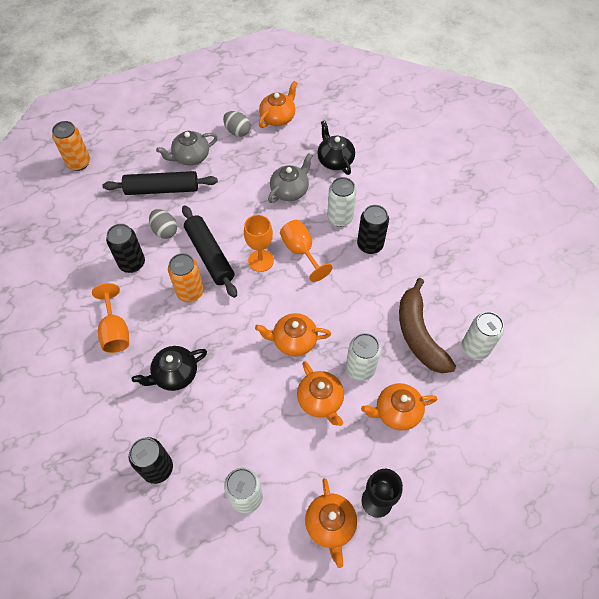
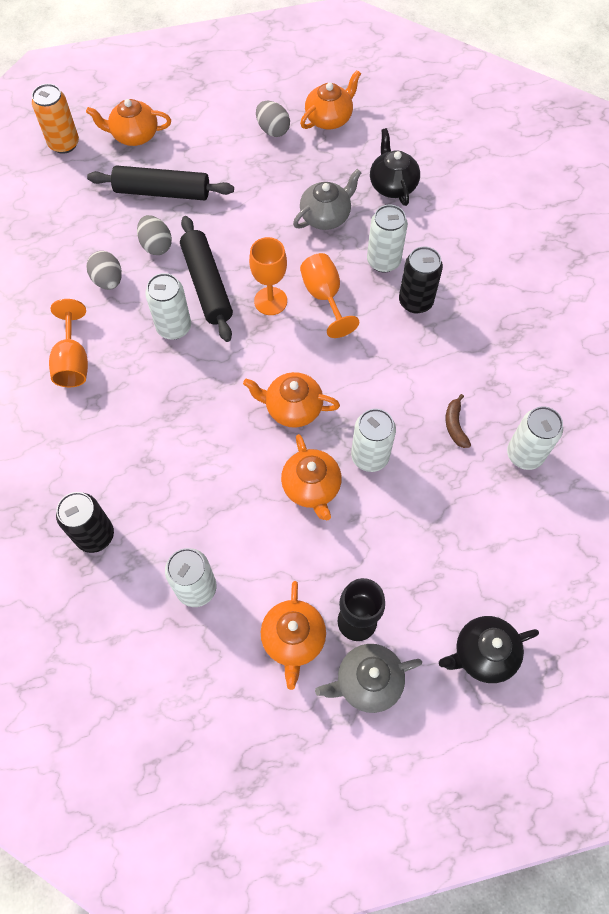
camera: 10 degrees right, 5 degrees up
black can [106,224,145,273] -> grey egg [87,251,122,290]
black teapot [132,346,207,391] -> black teapot moved to [439,616,539,683]
grey teapot [156,131,218,165] -> grey teapot moved to [315,644,422,713]
orange can [168,253,204,302] -> white can [145,273,191,340]
orange teapot [361,383,438,431] -> orange teapot moved to [86,99,171,146]
brown banana [399,278,456,373] -> brown banana [446,394,471,448], size x0.43

